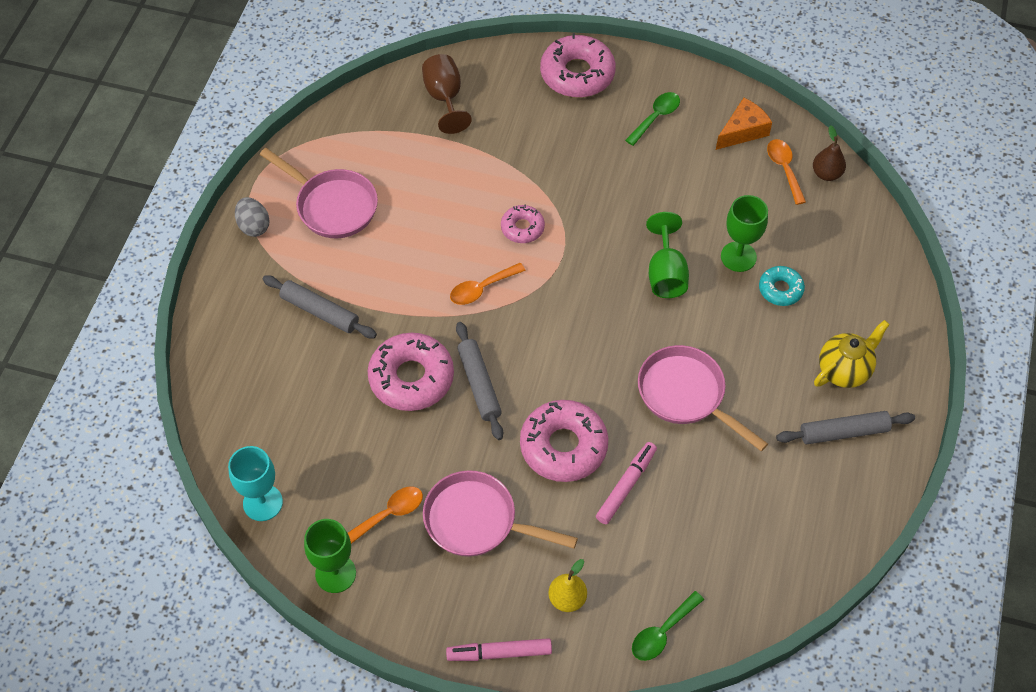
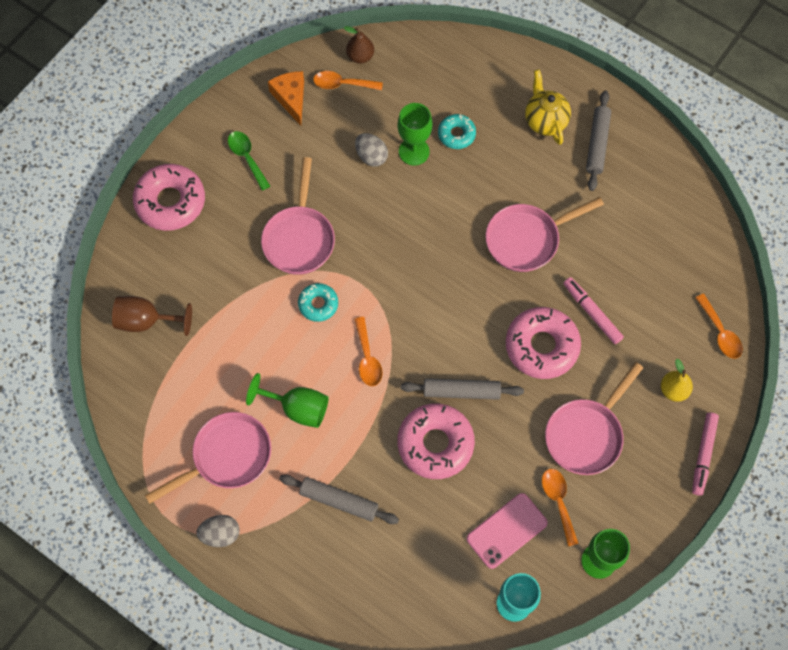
camera: 70 degrees left, 10 degrees up
grey rolling pin [263,275,377,338] -> grey rolling pin turned 60 degrees clockwise [279,474,399,524]
pink donut [501,205,545,243] -> turquoise donut [298,283,338,322]
green spoon [632,591,704,661] -> orange spoon [695,294,743,359]
green goblet [646,212,689,298] -> green goblet moved to [246,373,329,428]
none -> pink pan [261,157,335,275]
none -> grey egg [355,133,388,167]
none -> pink phone [467,493,548,569]

